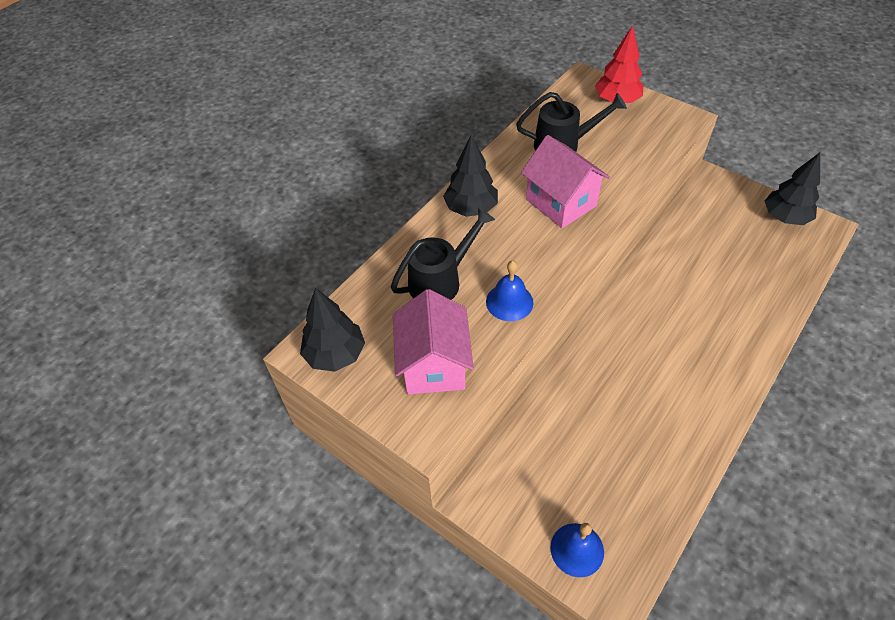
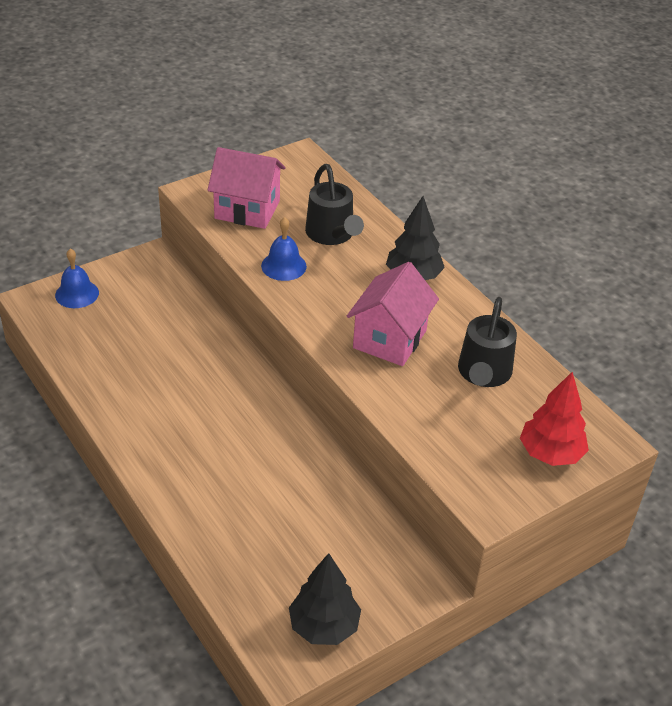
camera: 105 degrees right, 10 degrees down
black tree [300,288,365,372] -> none
pink house [521,135,610,228] -> pink house turned 45 degrees counterclockwise [347,262,439,366]

